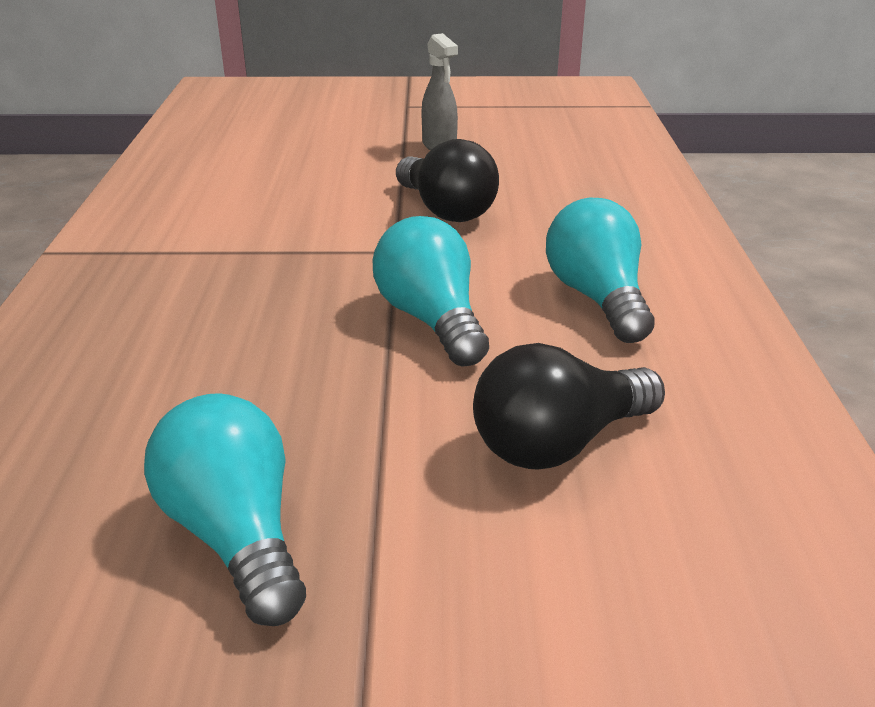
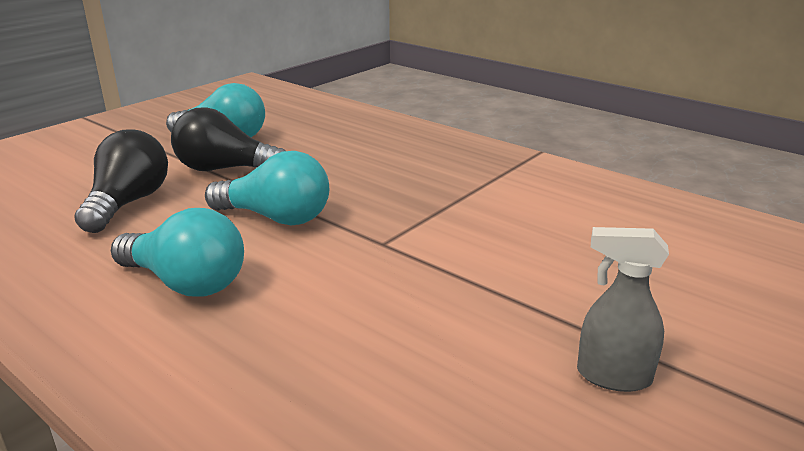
camera: 130 degrees right, 5 degrees down
black light bulb [396,139,499,222] -> black light bulb moved to [171,107,286,171]

